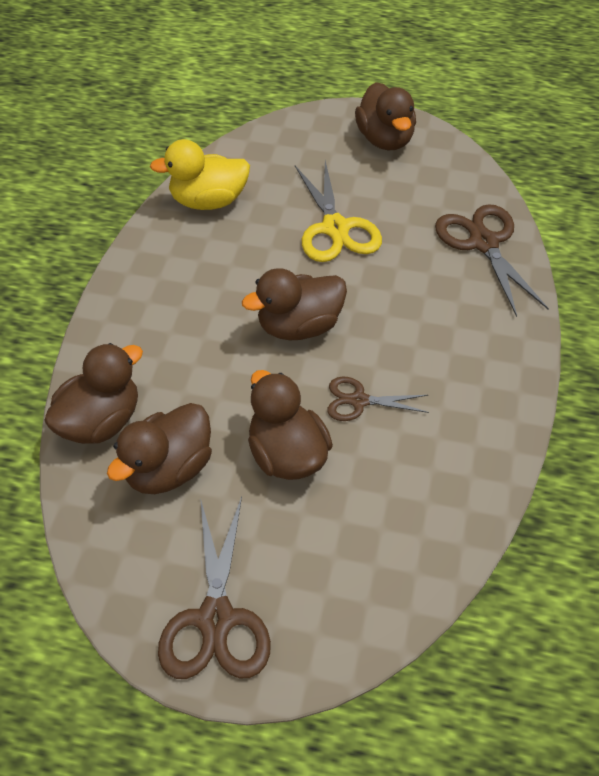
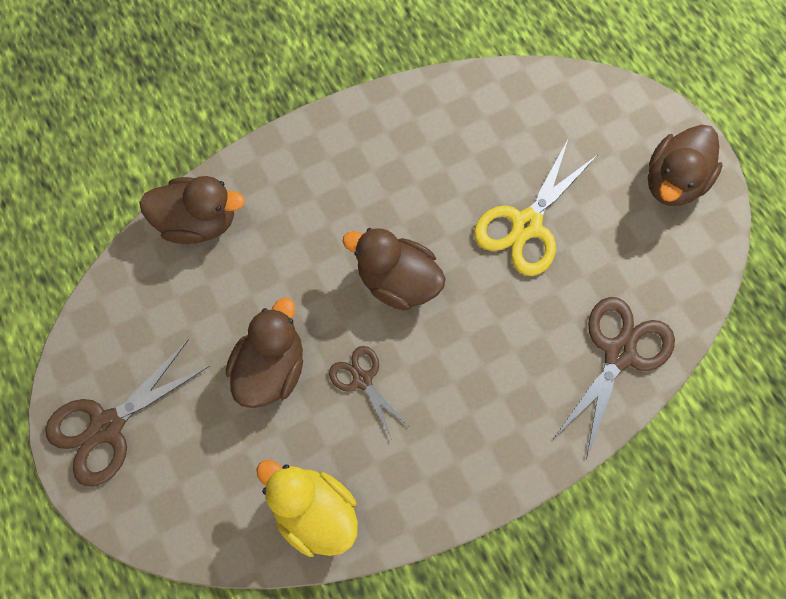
camera: 50 degrees right, 20 degrees up
brown duck [107,403,212,494] -> none
yellow duck [150,139,250,210] -> yellow duck moved to [256,460,358,557]

